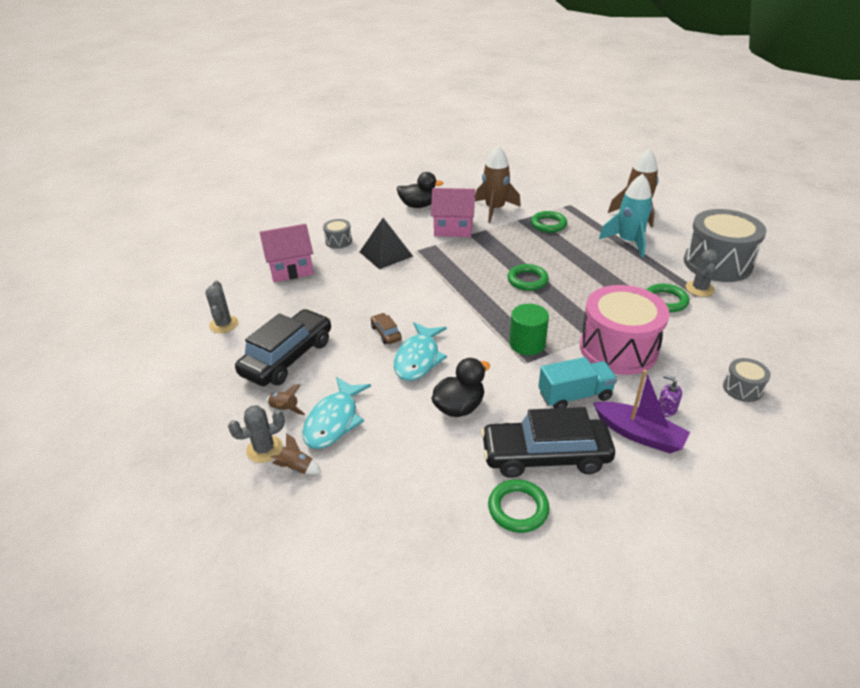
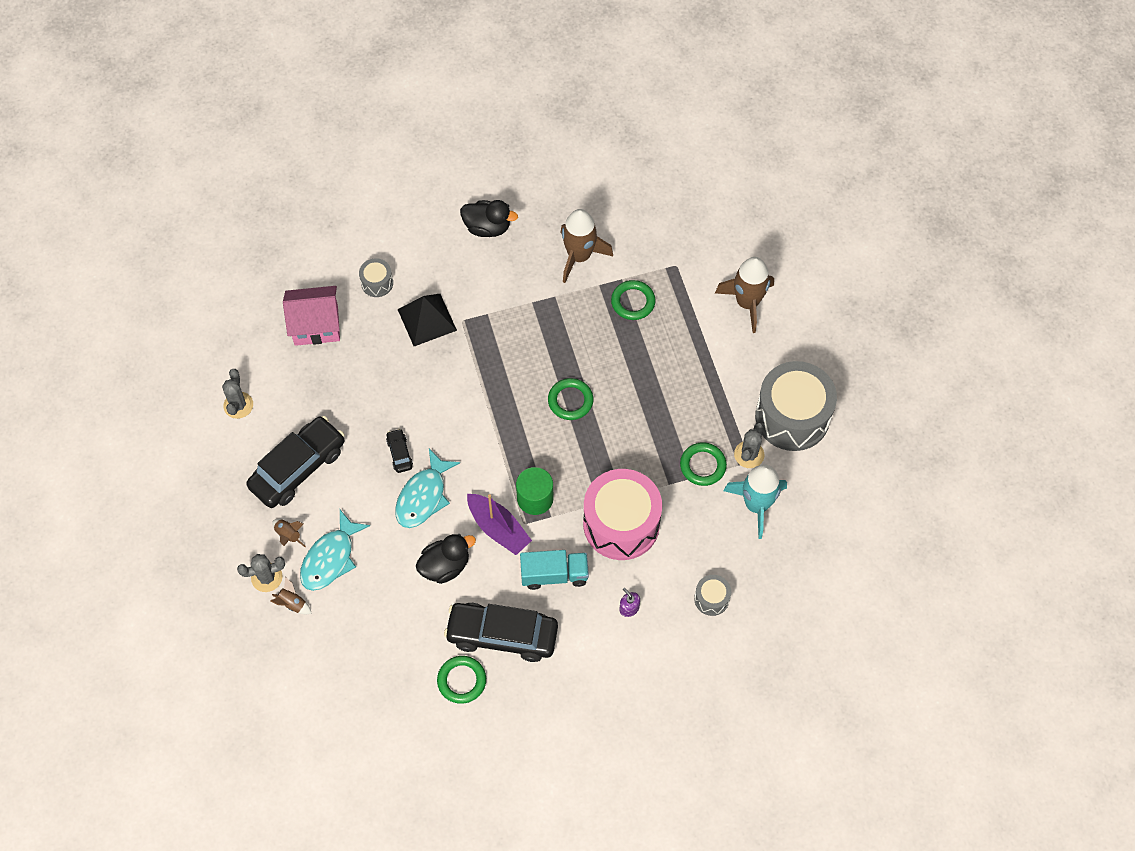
camera: 10 degrees right, 25 degrees up
brown car [371,313,402,344] -> black car [386,428,413,473]
pink house [431,188,476,237] -> none
purple boat [593,370,690,453] -> purple boat moved to [467,494,532,555]
turquoise rocket [599,174,653,258] -> turquoise rocket moved to [723,465,787,539]

